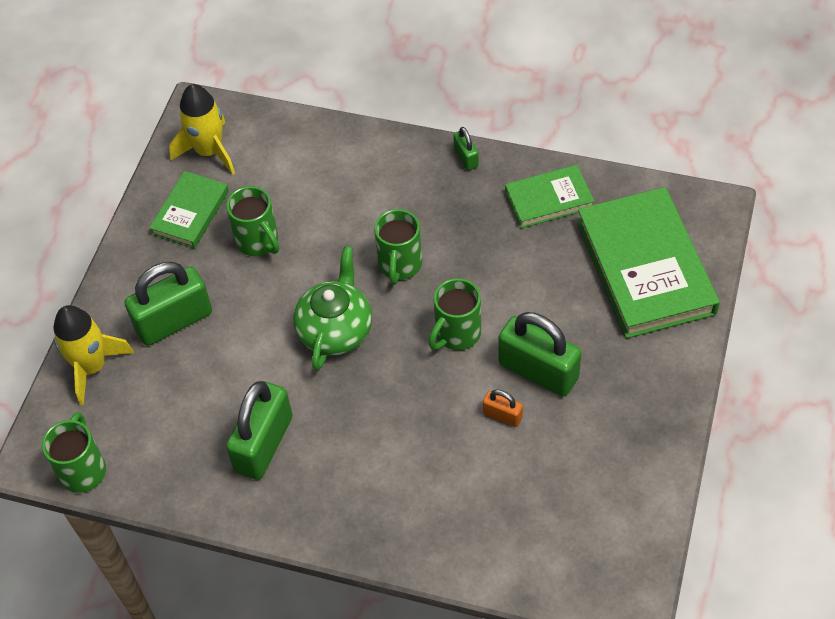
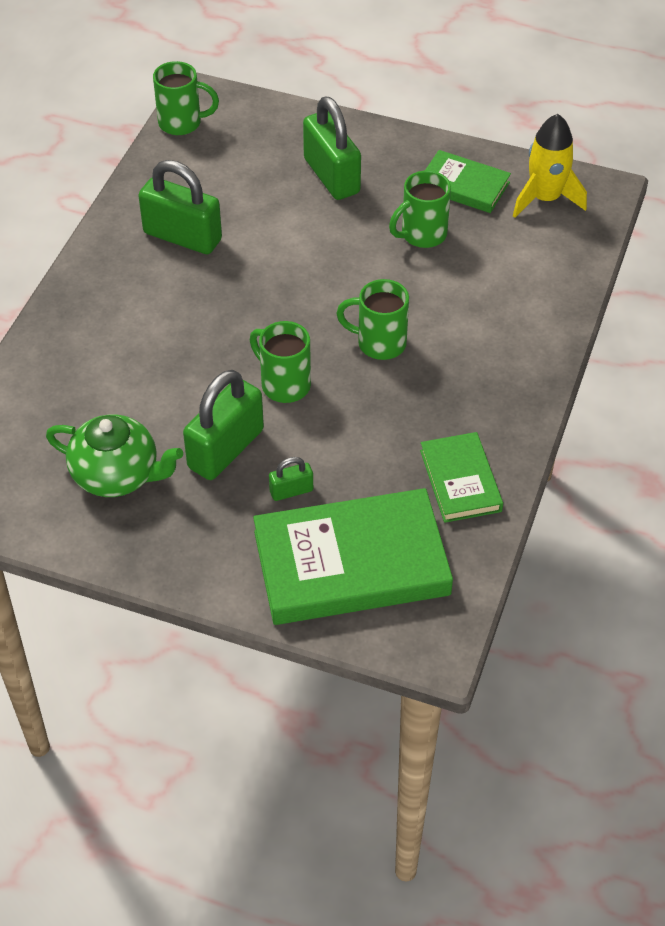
camera: 90 degrees right, 5 degrees down
yellow rocket [54,305,134,405] -> none
green teapot [293,246,372,370] -> green teapot moved to [46,414,183,497]
green padlock [453,127,479,171] -> green padlock moved to [269,457,313,501]
orange padlock [483,390,523,427] -> none

